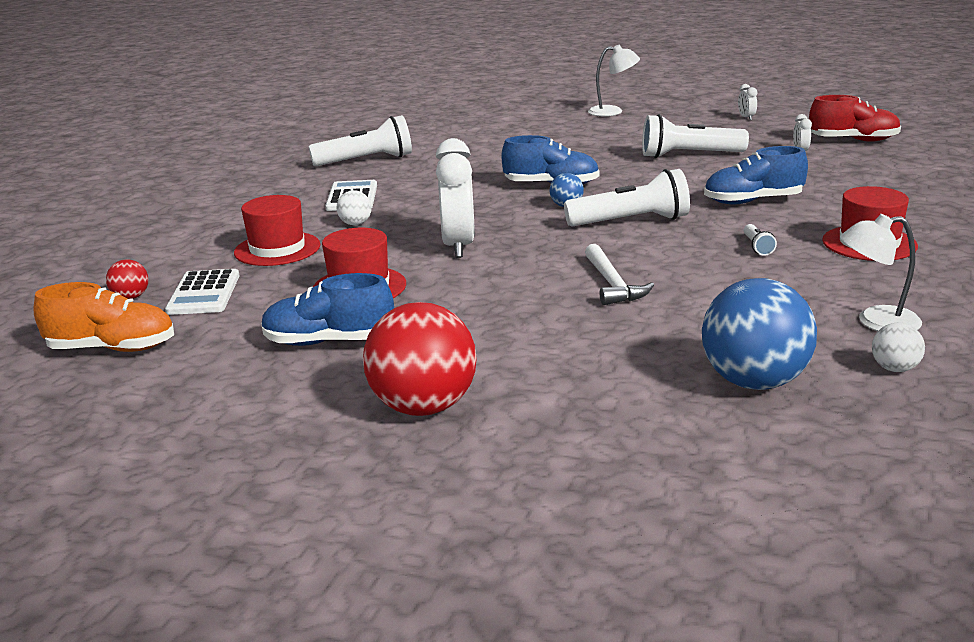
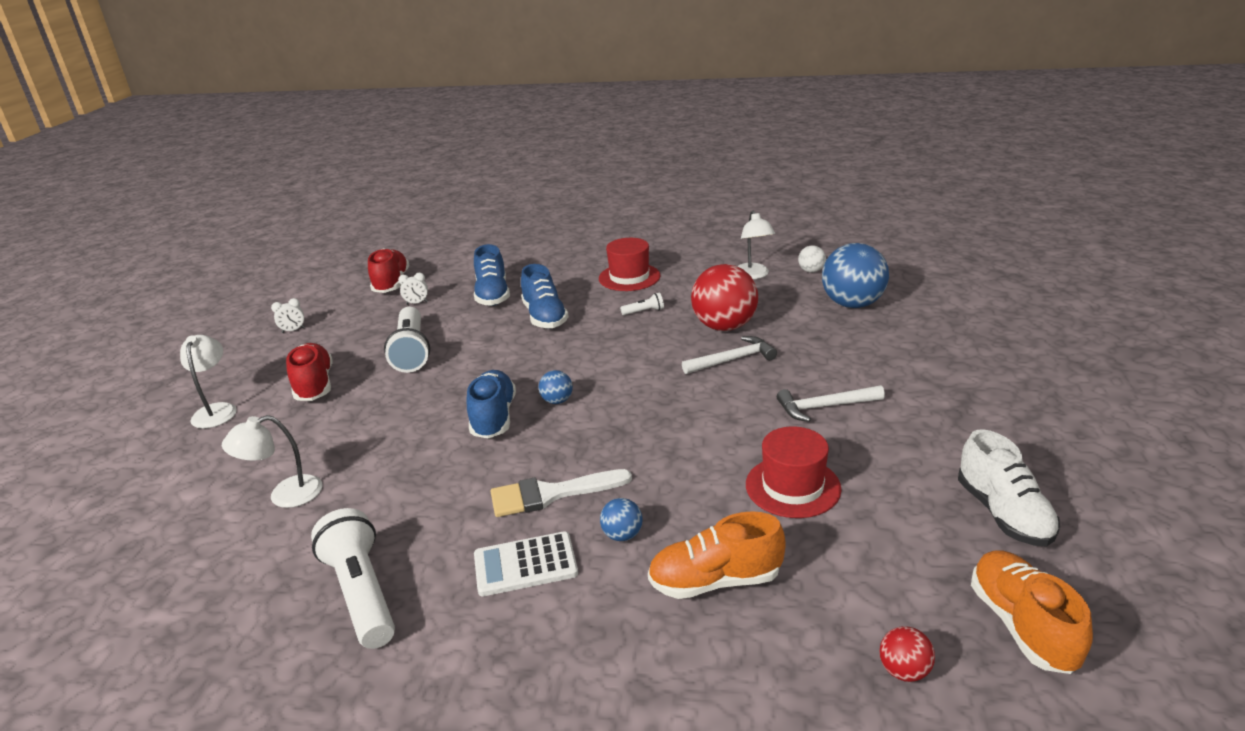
camera: 100 degrees left, 5 degrees up
white calculator [165,269,239,315] -> none
red hat [234,195,320,266] -> orange shoe [648,511,786,599]
blue shoe [261,273,394,346] -> blue shoe moved to [474,244,510,306]
white ball [337,190,372,225] -> blue ball [600,498,643,541]
red ball [363,302,477,416] -> red ball moved to [691,264,758,331]
white clock [436,138,475,258] -> none
white flashlight [564,169,690,227] -> none
none -> white lamp [222,415,322,508]
none -> red shoe [286,343,333,401]
none -> white brush [491,469,632,517]
none -> white hammer [777,385,885,422]
none -> white shoe [958,429,1060,546]

